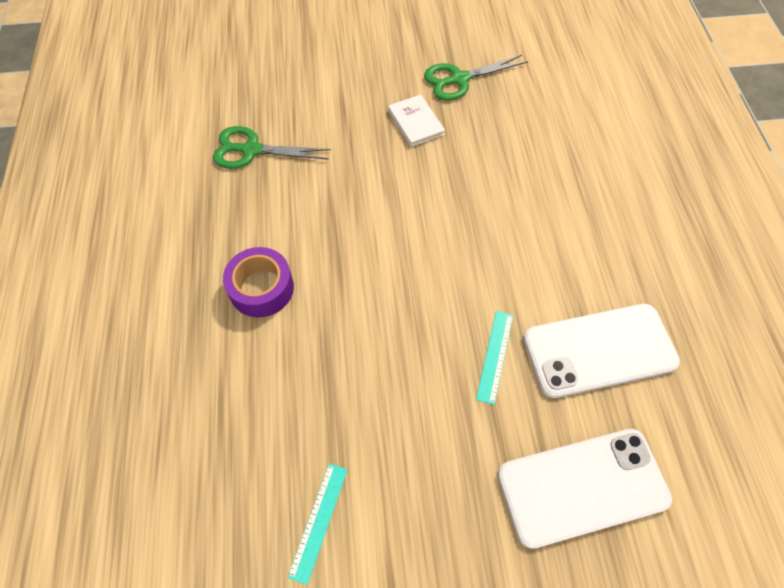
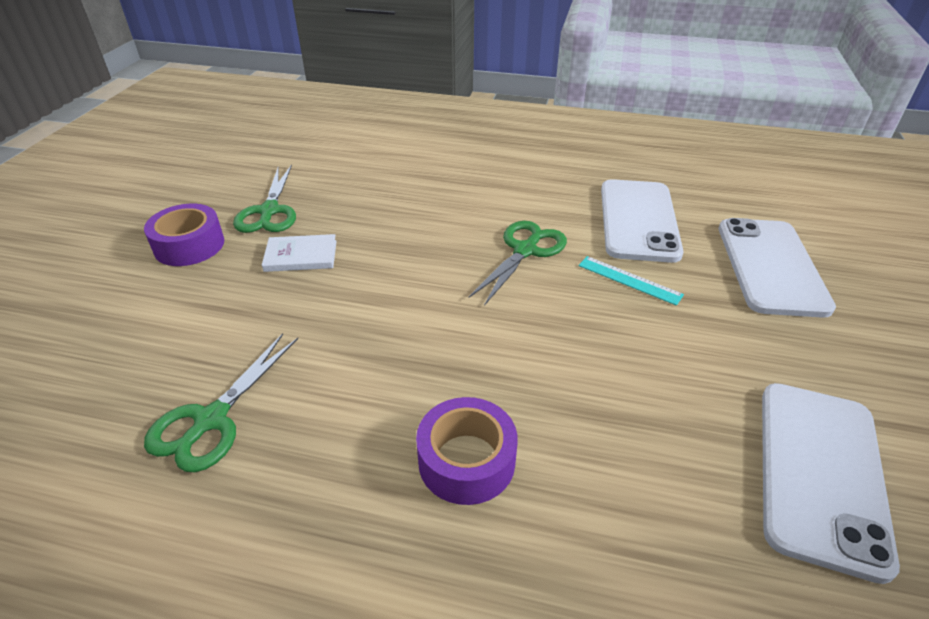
camera: 70 degrees left, 20 degrees down
turquoise ruler [287,463,348,585] -> white phone [762,383,900,584]
none -> purple tape [144,204,224,266]
none -> green scissors [469,221,567,306]

